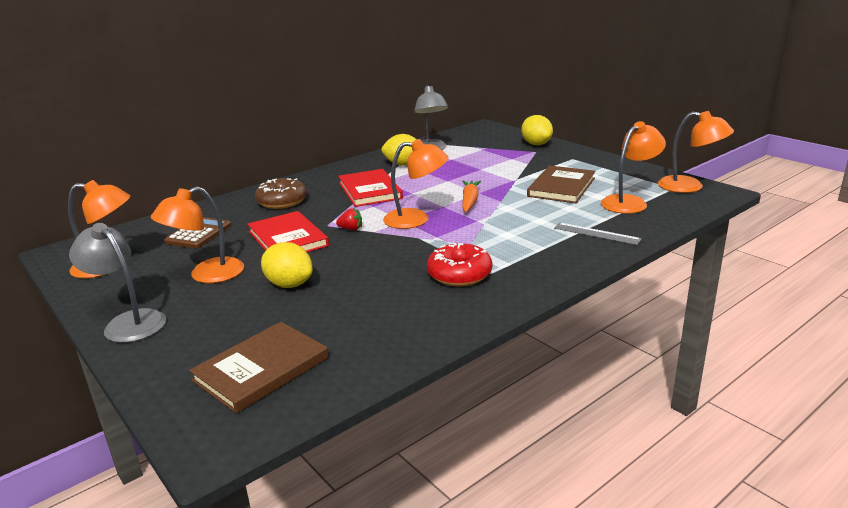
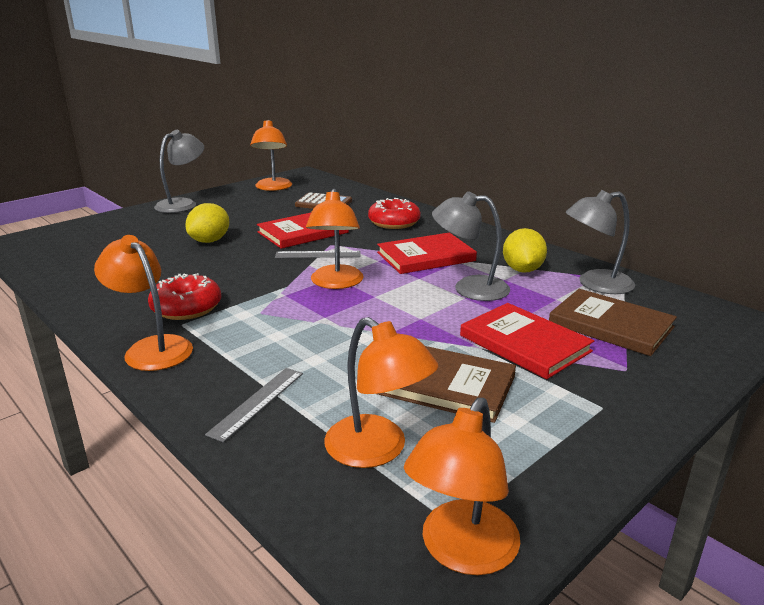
camera: 85 degrees right, 0 degrees up
orange lamp [151,187,244,283] -> orange lamp moved to [94,235,193,371]
brown book [189,322,329,414] -> brown book moved to [549,289,677,356]
brown donut [255,178,307,209] -> red donut [368,198,421,229]
red strawberry [336,208,362,230] -> grey ruler [275,251,361,258]
orange carrot [462,181,481,212] -> none
yellow lemon [521,115,553,145] -> none
none -> grey lamp [432,191,510,301]
none -> red book [460,303,594,379]

